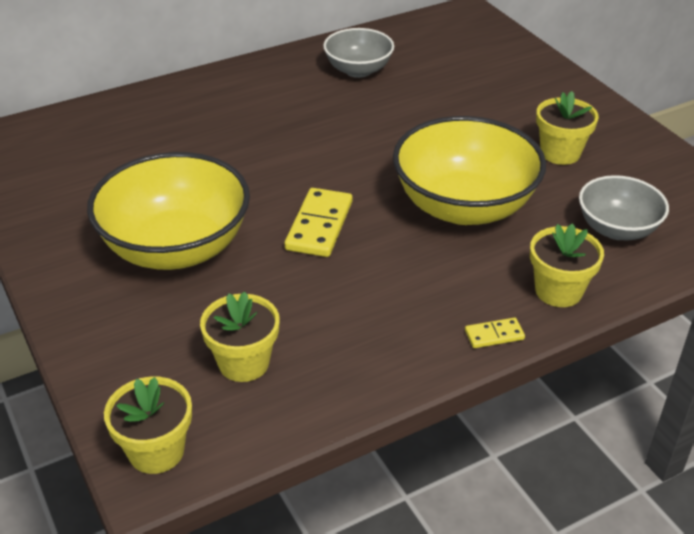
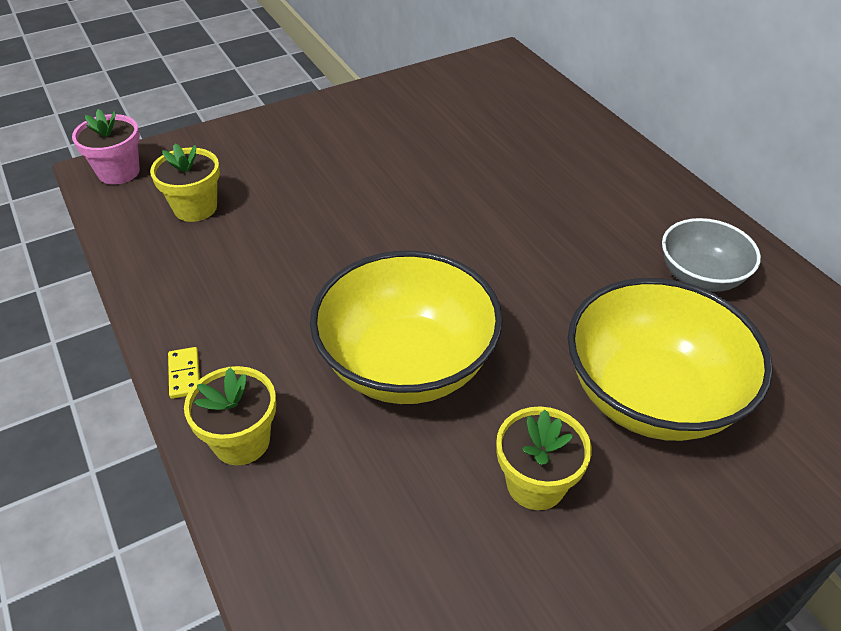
camera: 90 degrees right, 5 degrees up
yellow bowl [87,152,250,270] -> yellow bowl moved to [568,278,773,441]
yellow flower pot [104,377,192,474] -> pink flower pot [72,109,140,185]
yellow domino [285,188,352,257] -> none
grey bowl [579,175,669,241] -> none

